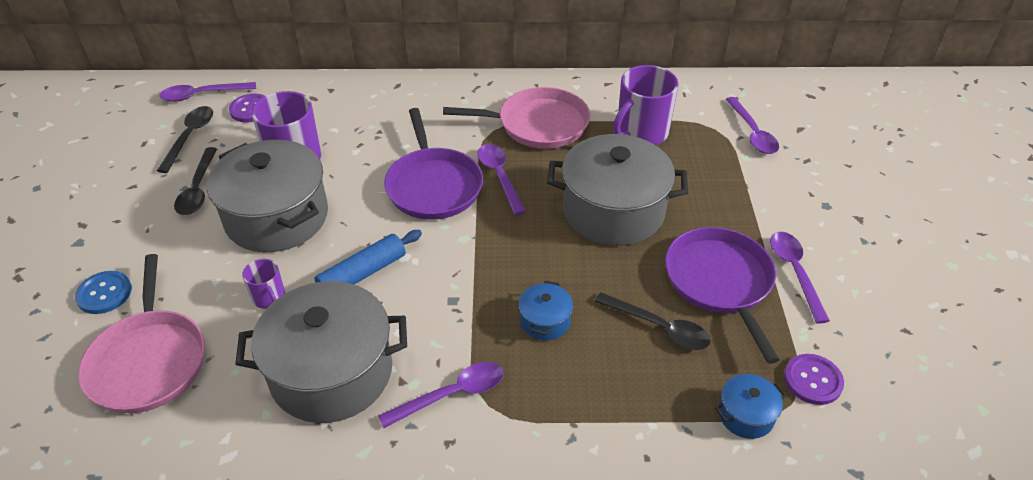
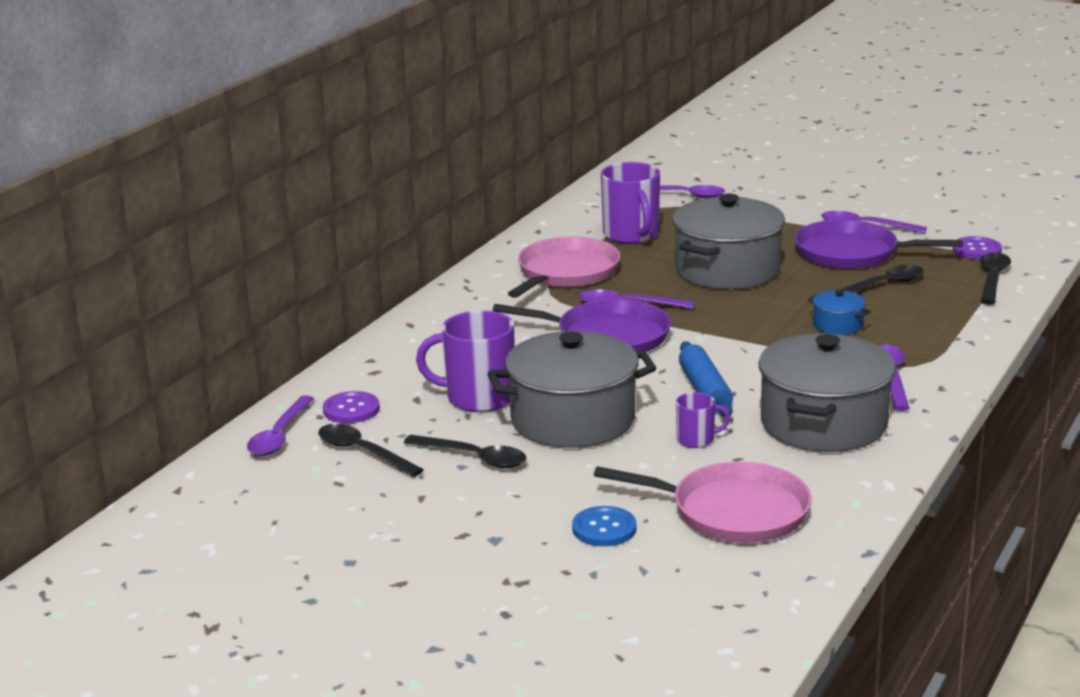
camera: 60 degrees left, 20 degrees down
blue pot [715,374,787,439] -> black spoon [980,252,1011,305]

